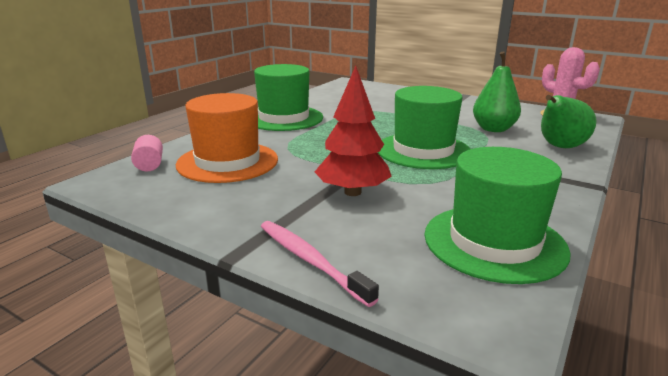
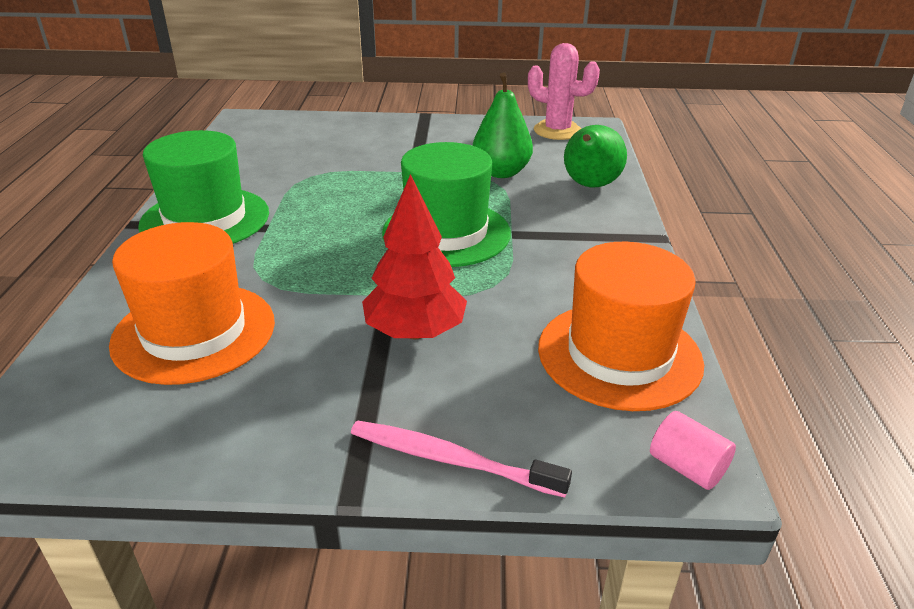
camera: 30 degrees left, 10 degrees up
pink cylinder [131,135,163,171] -> pink cylinder moved to [650,411,736,490]
green hat [425,147,571,284] -> orange hat [538,242,704,411]

